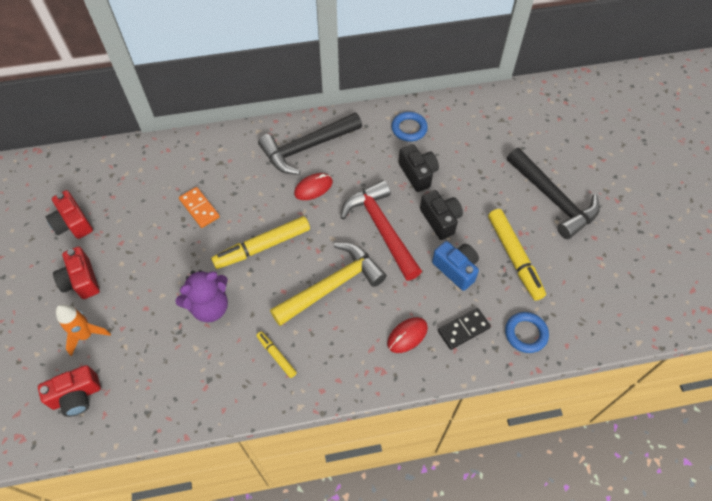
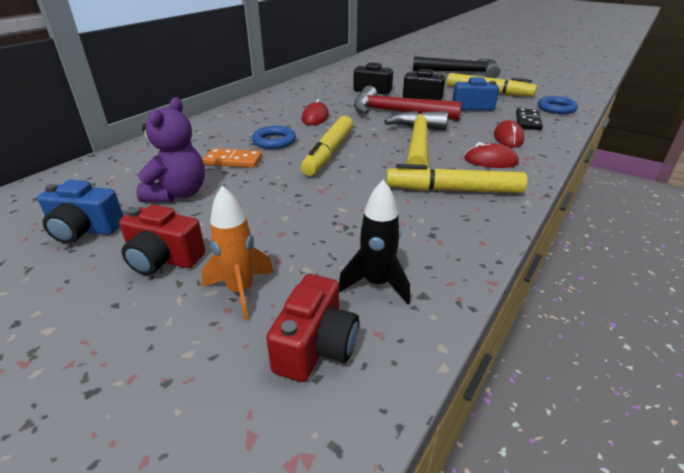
camera: 45 degrees left, 25 degrees down
red camera [46,190,93,239] -> blue camera [37,180,124,244]
purple teddy bear [175,270,228,322] -> purple teddy bear moved to [136,97,205,202]
yellow marker [256,331,297,378] -> yellow marker [386,164,528,193], size x1.93
black hammer [258,113,362,175] -> none
blue ring [391,112,428,142] -> blue ring moved to [252,126,296,149]
none -> black rocket [339,180,410,304]
none -> red mouse [464,142,519,168]

